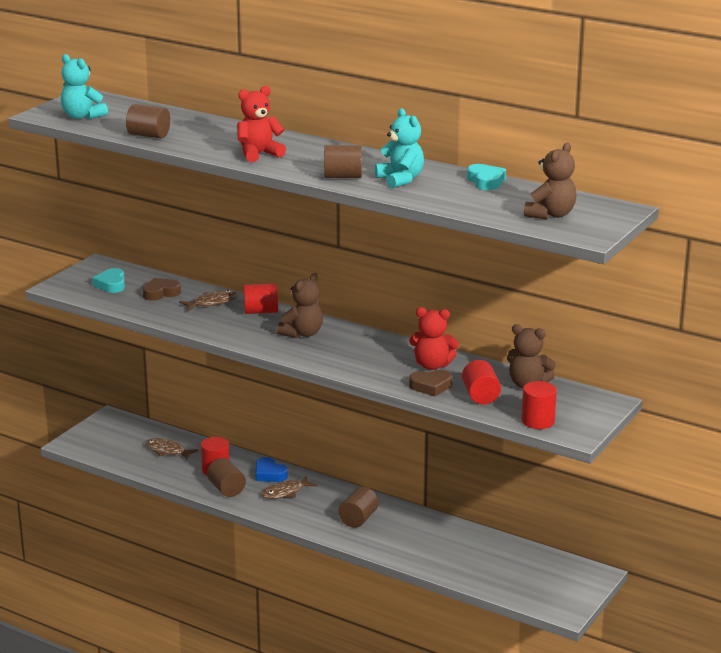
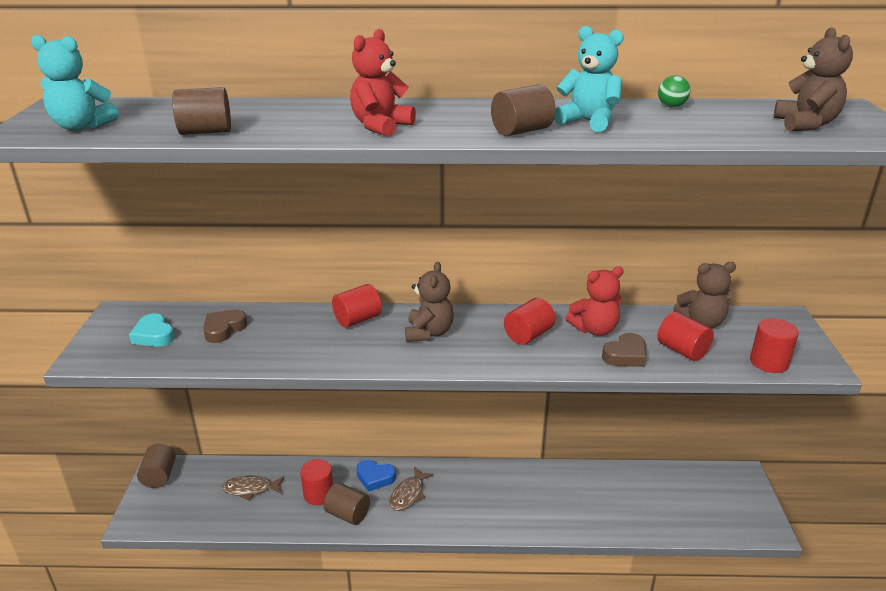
camera: 30 degrees left, 5 degrees up
brown fish [179,290,238,311] -> none
brown cylinder [339,487,379,528] -> brown cylinder moved to [137,444,176,488]
turquoise heart [467,164,506,190] -> green ball [658,75,690,108]
none -> red cylinder [504,298,555,345]

